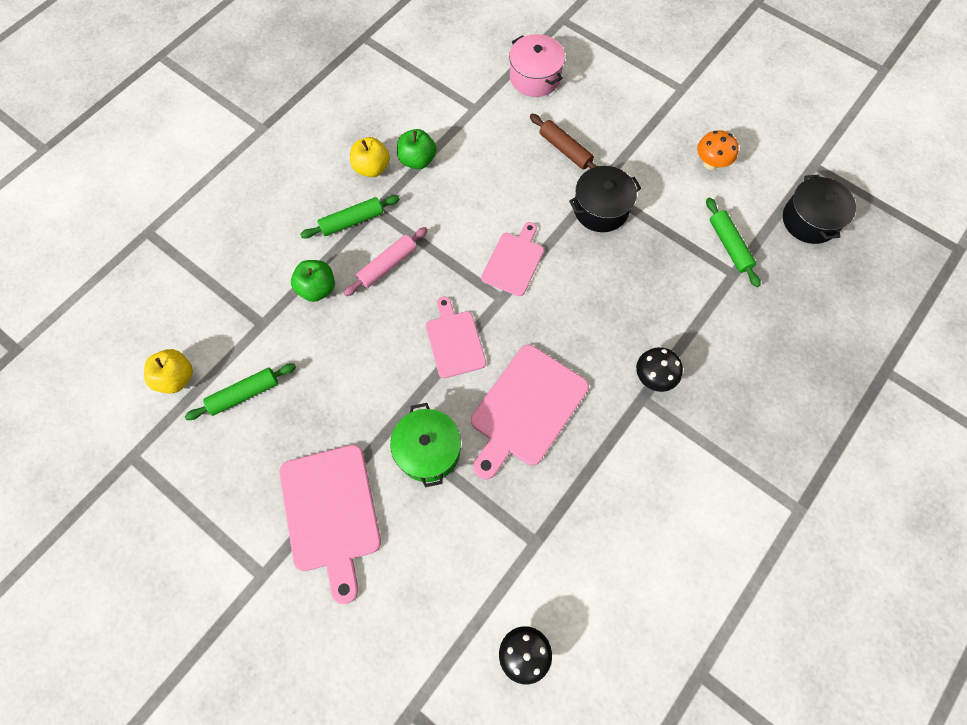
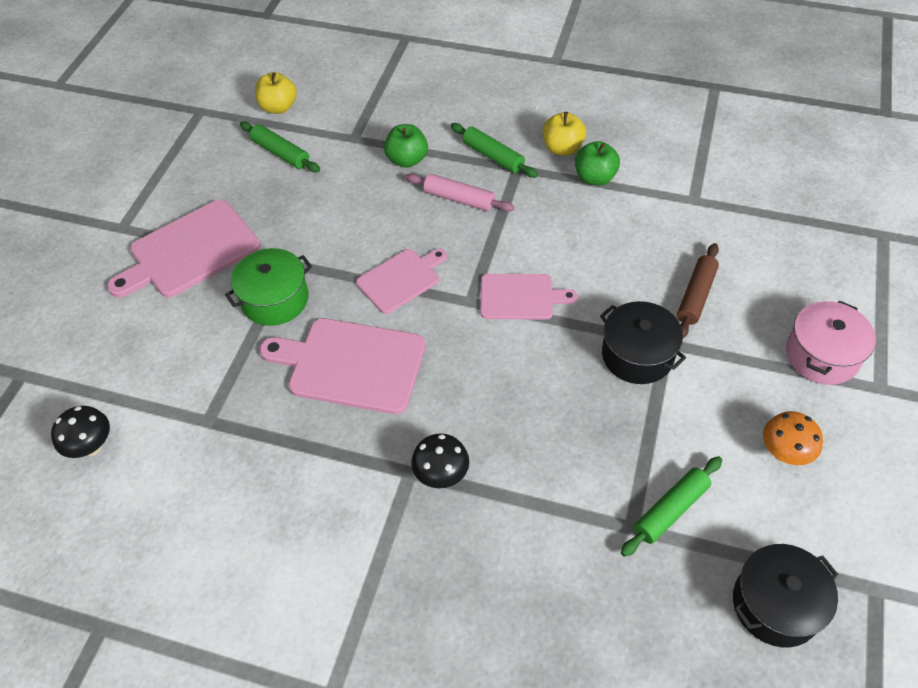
camera: 70 degrees right, 15 degrees down
pink pot [509,34,565,97] -> pink pot moved to [786,301,876,385]

